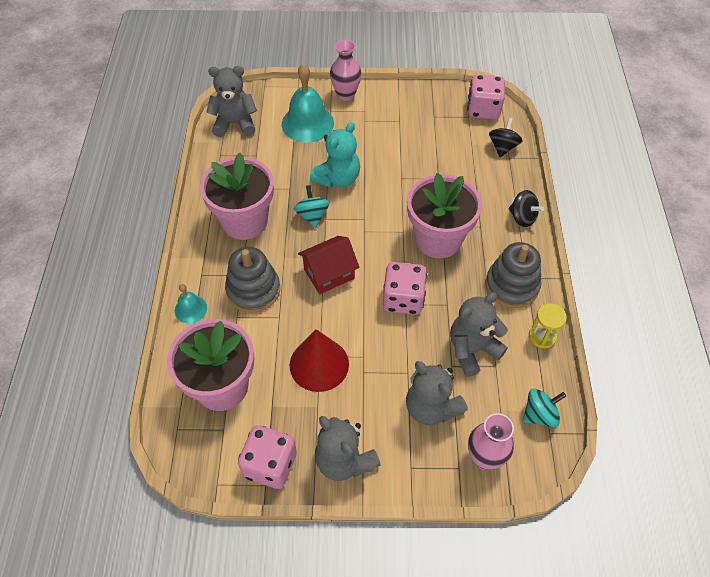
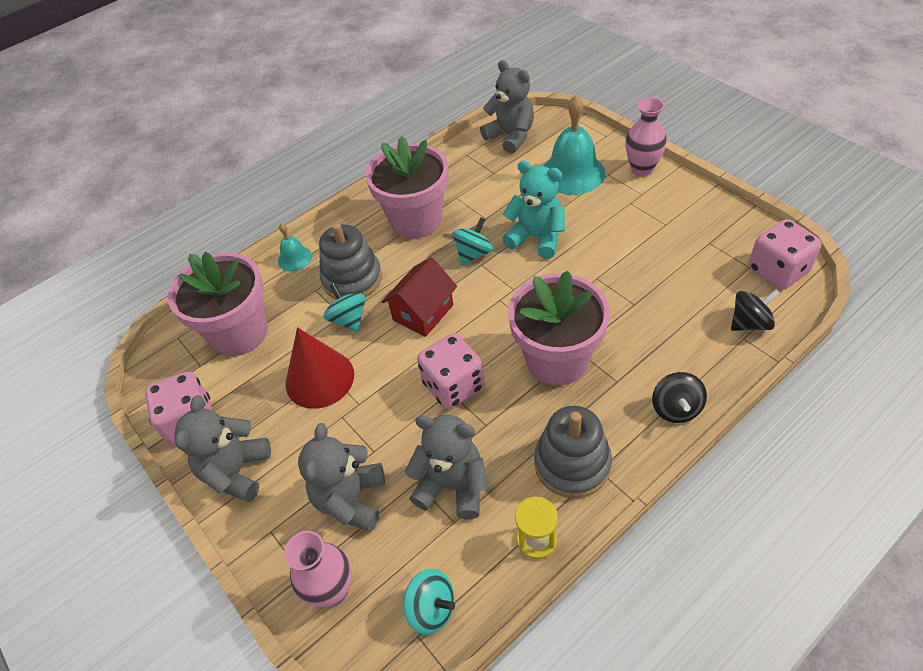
camera: 55 degrees right, 5 degrees down
red house [298,236,359,294] -> red house turned 75 degrees counterclockwise [381,257,457,337]
turquoise teddy bear [310,122,360,188] -> turquoise teddy bear turned 150 degrees counterclockwise [502,161,565,259]
none -> turquoise spinning top [324,283,366,332]

